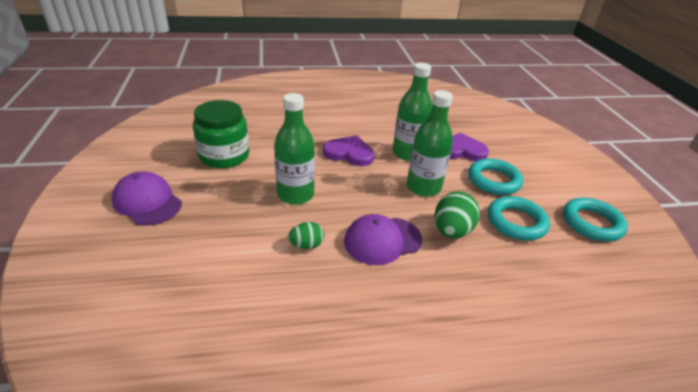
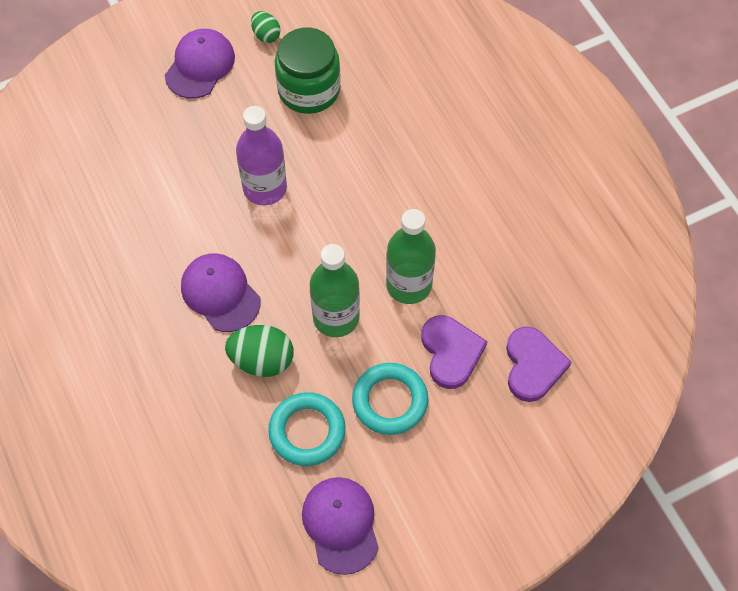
camera: 75 degrees right, 25 degrees up
green bottle [274,93,315,205] -> purple bottle [236,106,287,206]
green egg [288,222,324,249] -> green egg moved to [251,11,280,43]
purple heart [323,136,375,166] -> purple heart moved to [506,326,572,402]
turquoise ring [563,198,628,241] -> purple cap [302,477,379,575]

